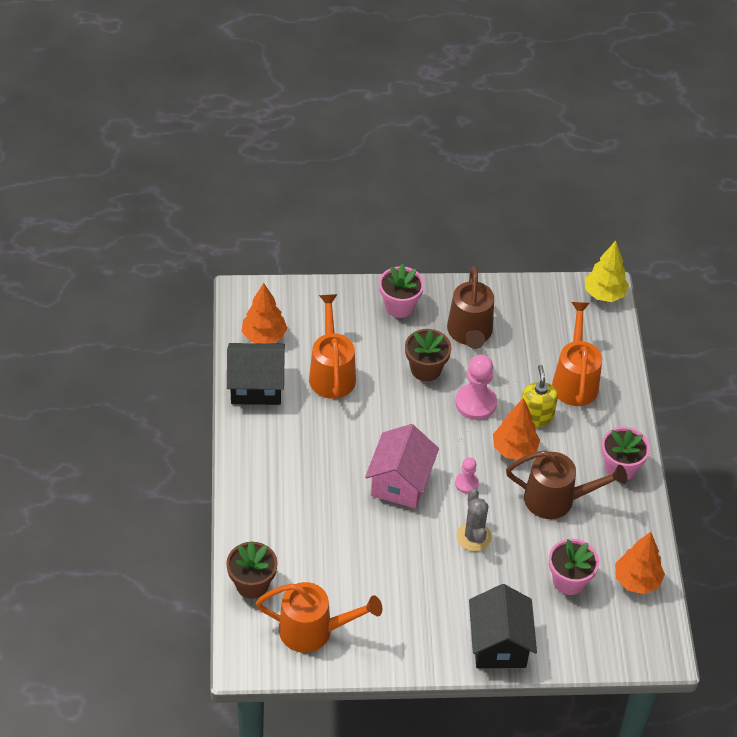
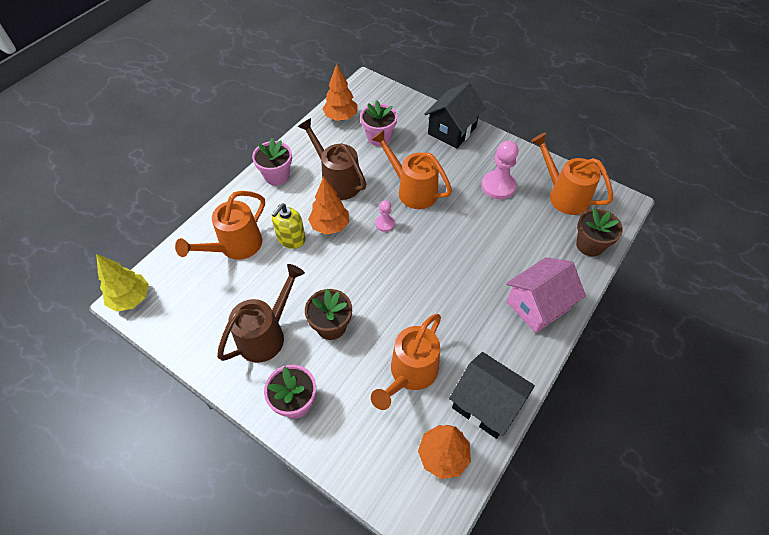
camera: 140 degrees left, 5 degrees up
pink house [365,424,439,508] -> pink house moved to [506,257,586,333]
pink pawn [455,355,497,420] -> pink pawn moved to [481,140,519,199]
grey cactus [457,489,492,551] -> orange watering can [371,130,452,209]

